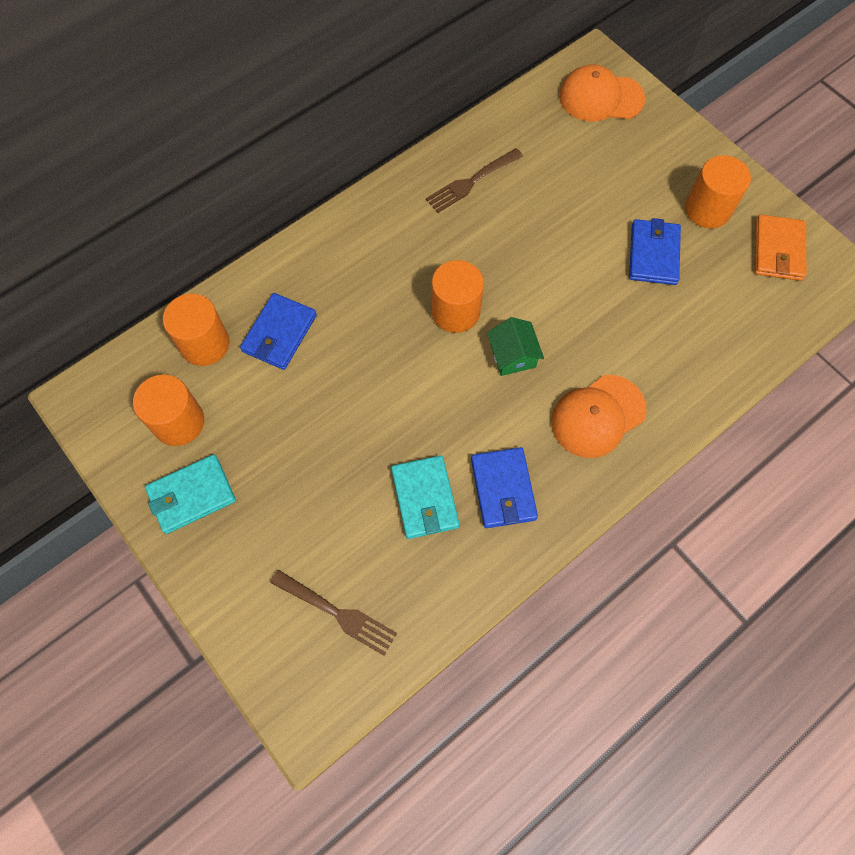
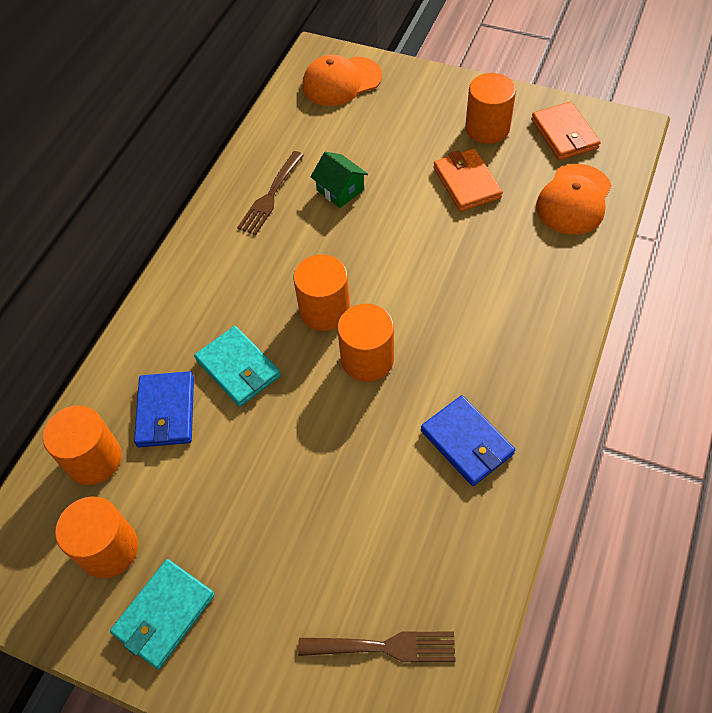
camera: 25 degrees left, 10 degrees down
turquoise wallet [391,455,459,539] -> turquoise wallet moved to [194,326,281,407]
green house [487,317,544,376] -> green house moved to [310,152,368,208]
orange cap [551,375,646,458] -> orange cap moved to [536,164,612,235]
blue wallet [629,218,681,285] -> orange wallet [434,149,503,212]
none -> orange cylinder [337,304,394,382]

